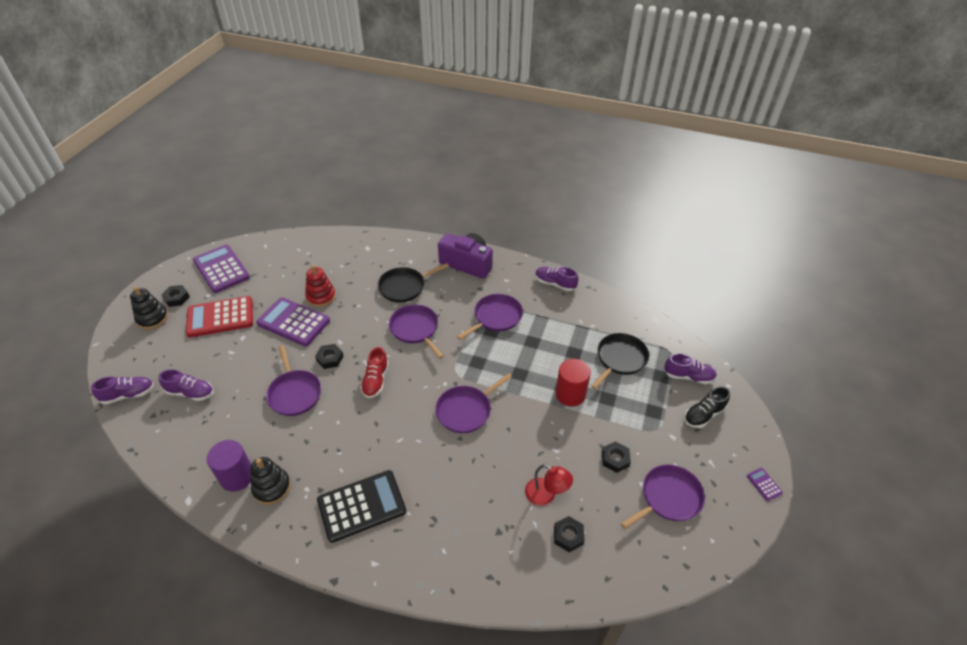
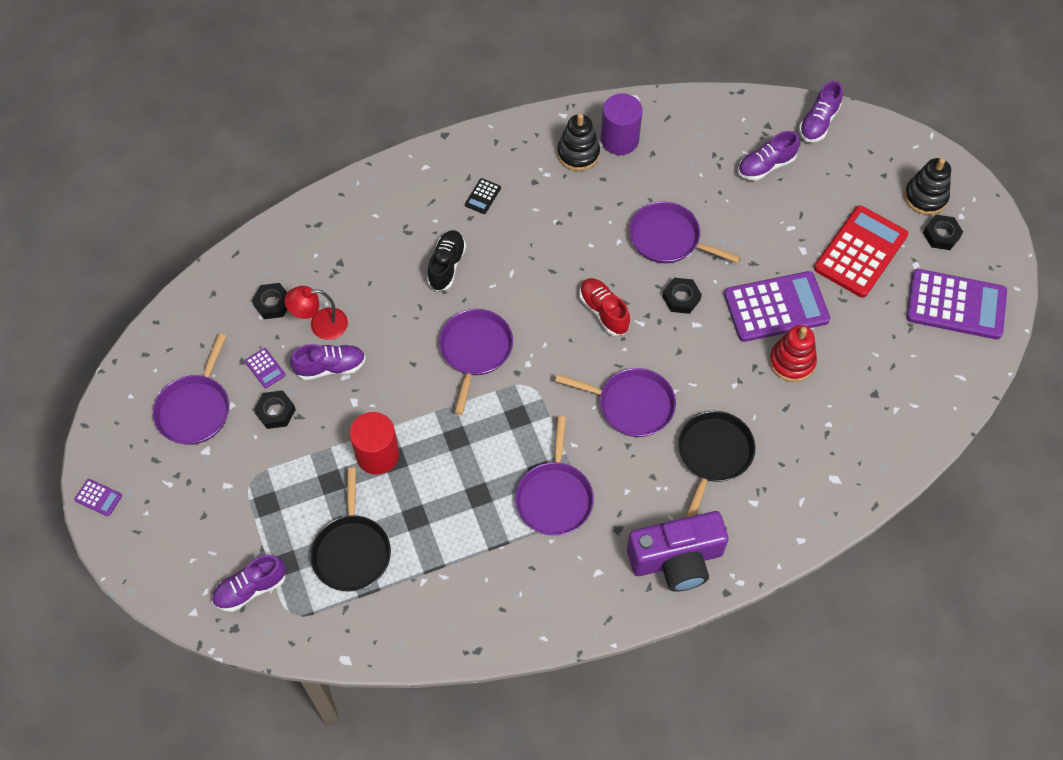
camera: 140 degrees right, 15 degrees up
black calculator [317,470,406,543] -> black calculator [465,178,501,214], size x0.41
purple shoe [535,267,579,291] -> purple shoe moved to [290,344,366,380]
black shoe [684,386,730,428] -> black shoe moved to [427,230,466,291]
none -> purple calculator [245,348,286,388]

